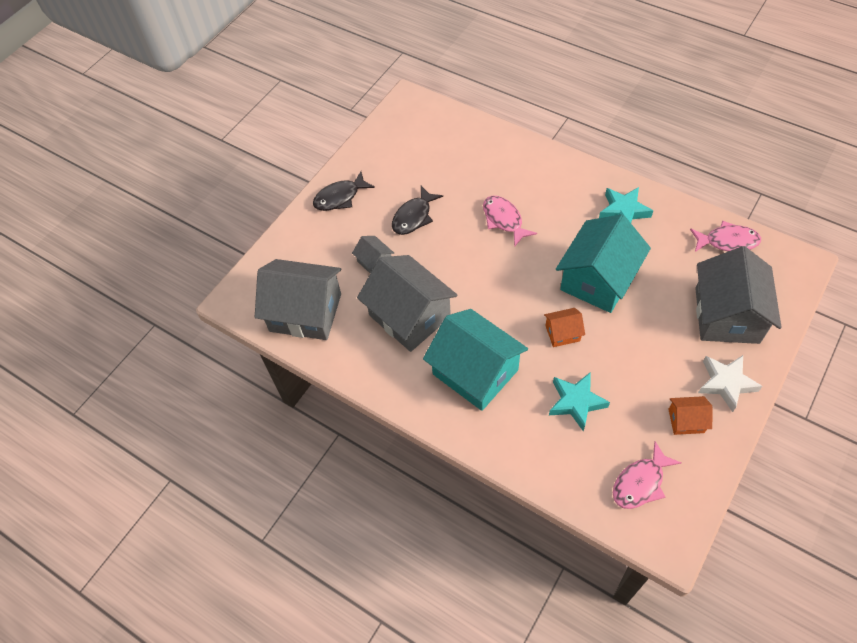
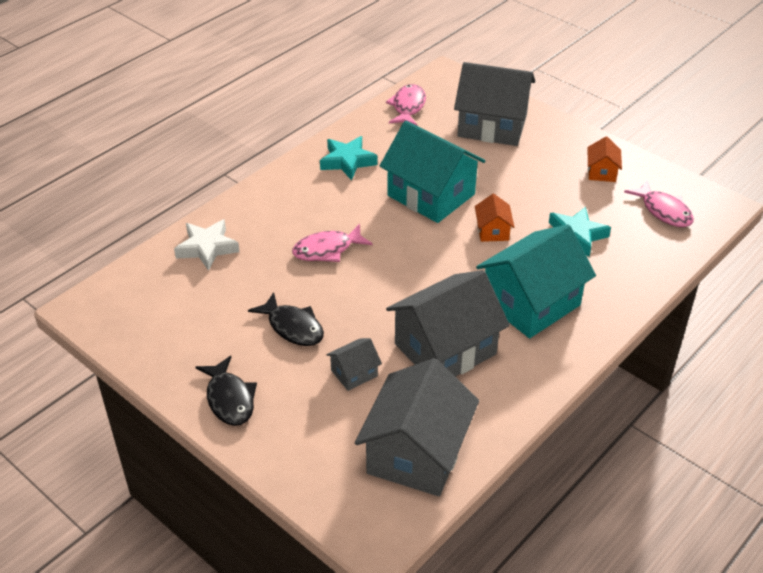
camera: 85 degrees left, 15 degrees down
white star [698,355,763,412] -> white star moved to [174,219,240,271]

